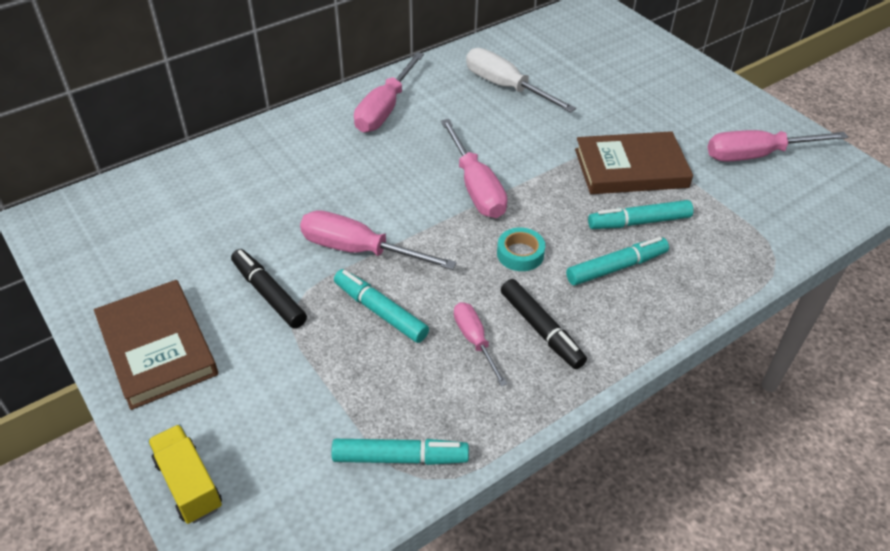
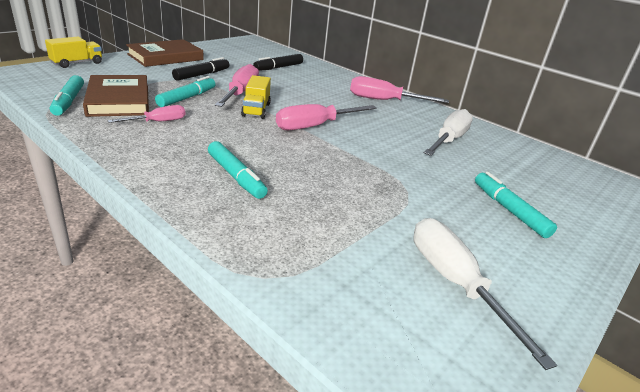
camera: 75 degrees right, 15 degrees down
turquoise tape [497,228,545,271] -> none
black marker [501,279,587,369] -> black marker moved to [253,54,303,71]
brown book [575,131,693,194] -> brown book moved to [83,75,149,117]
turquoise marker [588,200,693,229] -> turquoise marker moved to [475,172,557,238]
pink screwdriver [707,130,848,162] -> white screwdriver [413,218,557,370]
none -> yellow truck [241,75,271,119]

